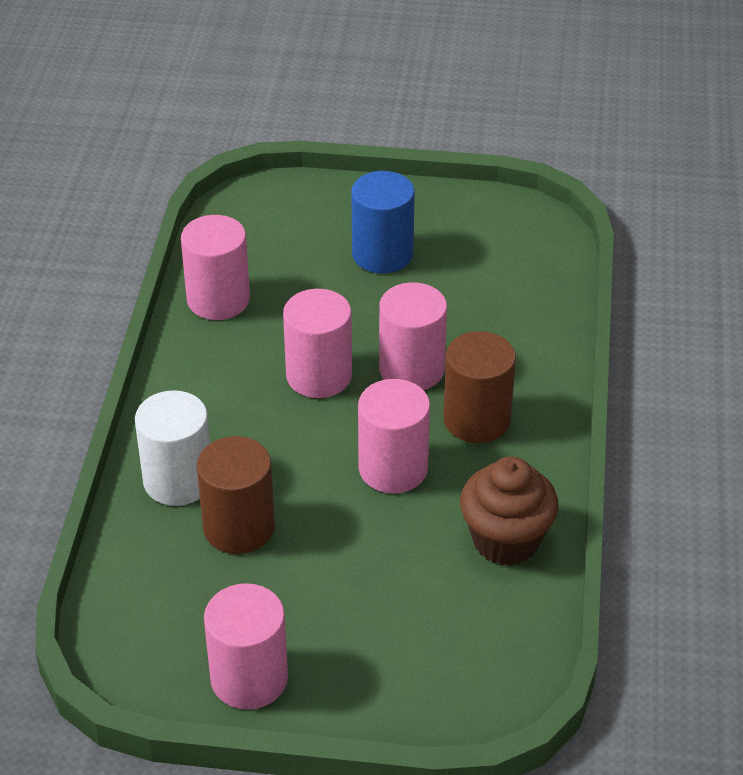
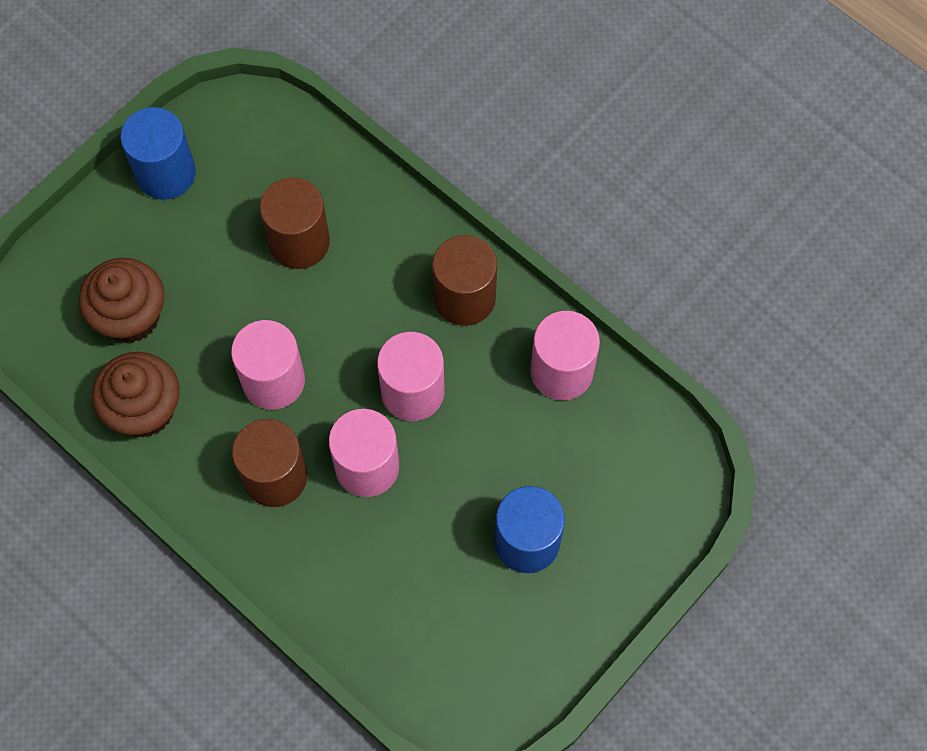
camera: 125 degrees right, 25 degrees up
white cylinder [135,390,210,506] -> none
pink cylinder [204,583,288,709] -> blue cylinder [120,107,196,200]
none -> brown cupcake [79,258,165,343]
none -> brown cylinder [432,235,497,326]

